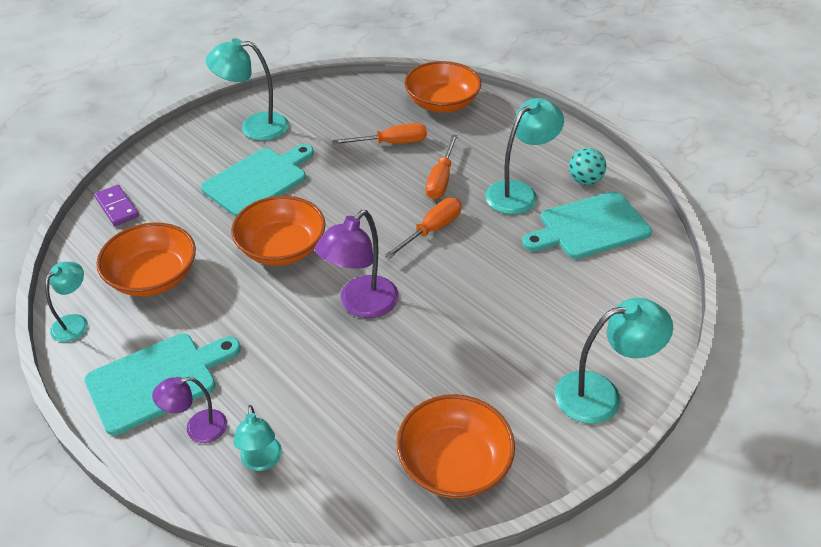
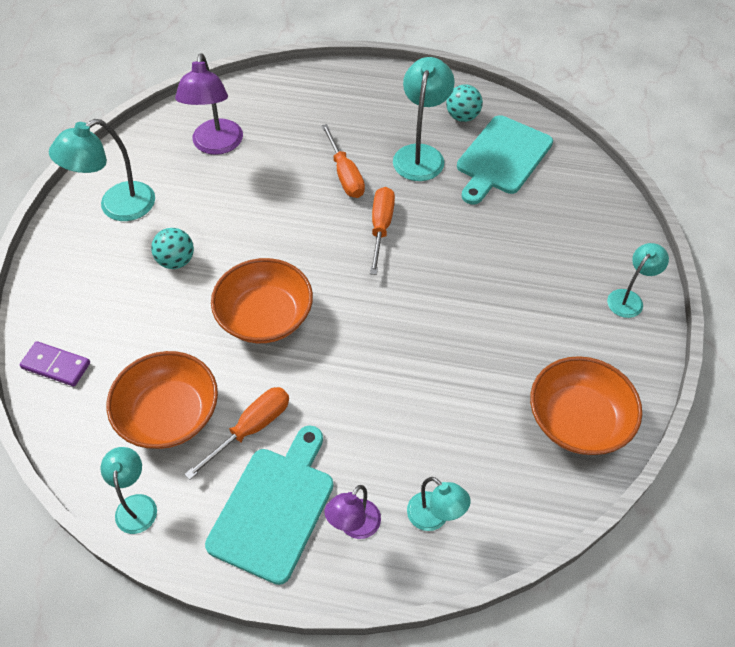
camera: 35 degrees left, 10 degrees up
turquoise cutting board [201,144,314,217] -> turquoise ball [151,228,194,269]
purple lamp [315,210,399,318] -> purple lamp moved to [175,53,243,155]
orange screwdriver [332,123,427,144] -> orange screwdriver moved to [184,387,289,480]
orange bowl [404,61,481,113] -> none
turquoise lamp [555,298,673,424] -> turquoise lamp [607,243,669,318], size x0.60

